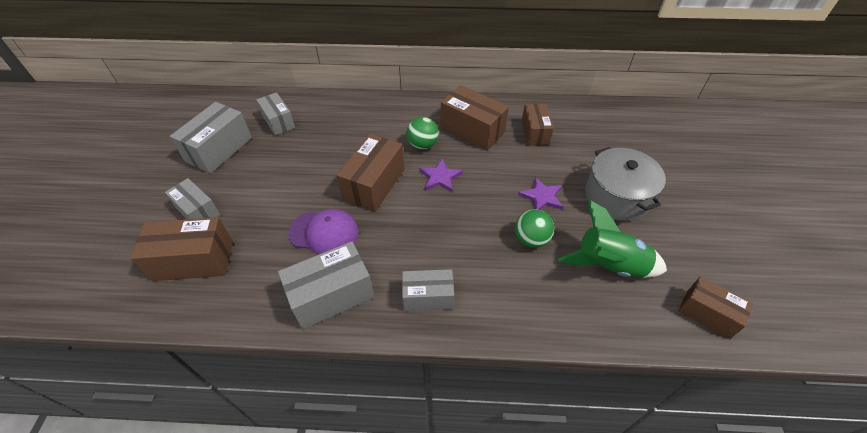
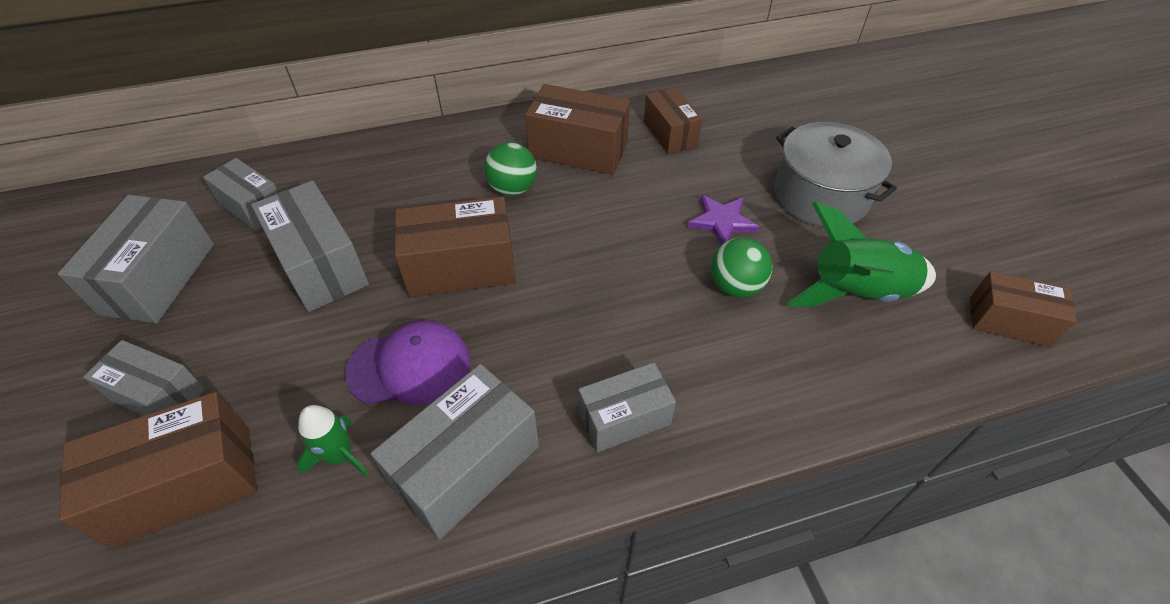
camera: 20 degrees left, 0 degrees up
brown box [336,134,404,212] -> brown box turned 75 degrees clockwise [394,196,516,297]
purple star [419,158,463,192] -> none
none -> grey box [251,181,369,312]
none -> green rocket [297,405,369,477]

